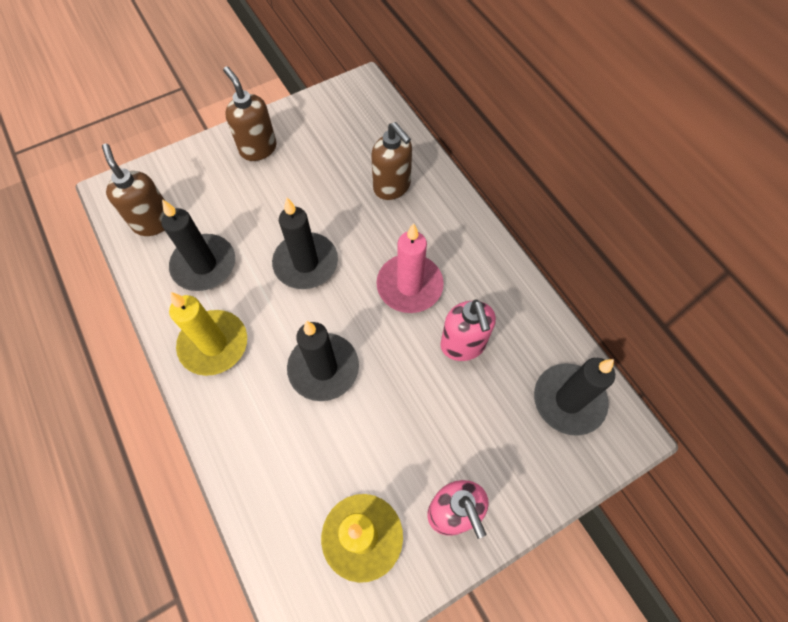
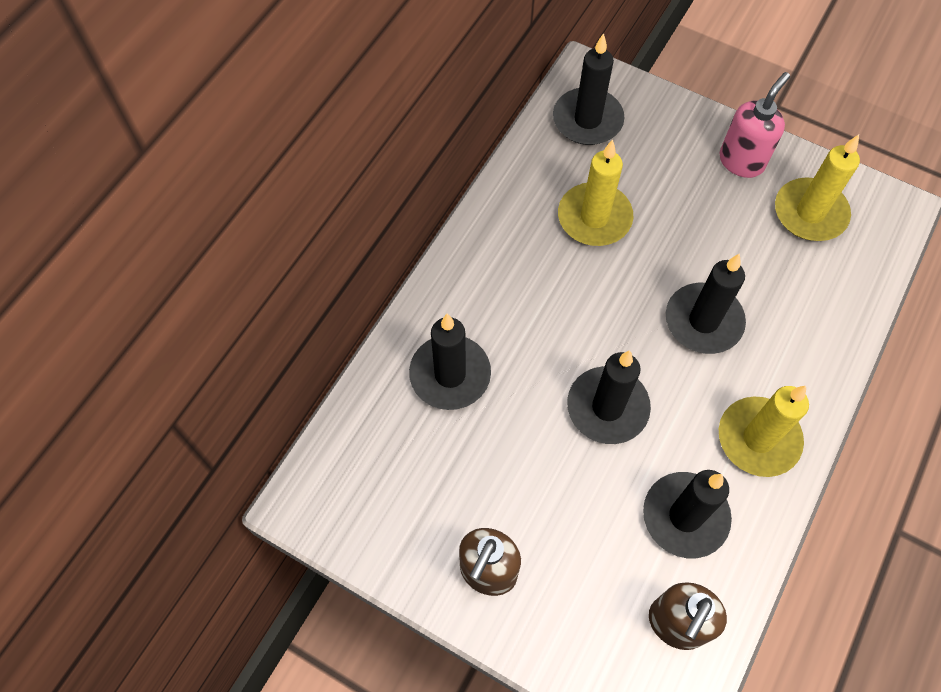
camera: 120 degrees left, 0 degrees up
brown soap dispenser [371,122,412,200] -> black candle [409,314,491,410]
pink candle [376,223,444,313] -> none
pink soap dispenser [440,300,496,361] -> yellow candle [558,139,633,246]

